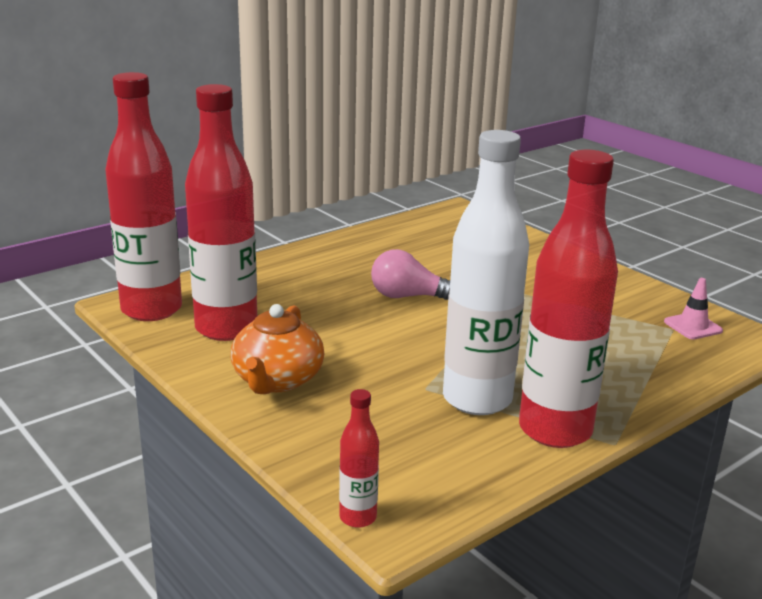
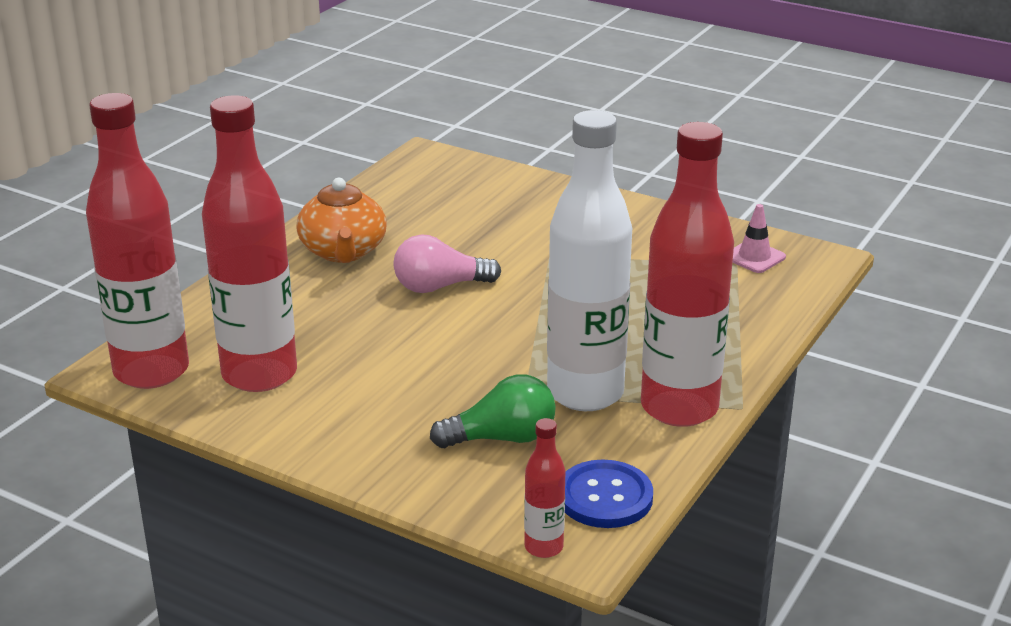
camera: 20 degrees left, 5 degrees up
orange teapot [231,304,324,394] -> orange teapot moved to [296,178,387,263]
none -> green light bulb [430,374,556,448]
none -> blue button [565,460,653,528]

